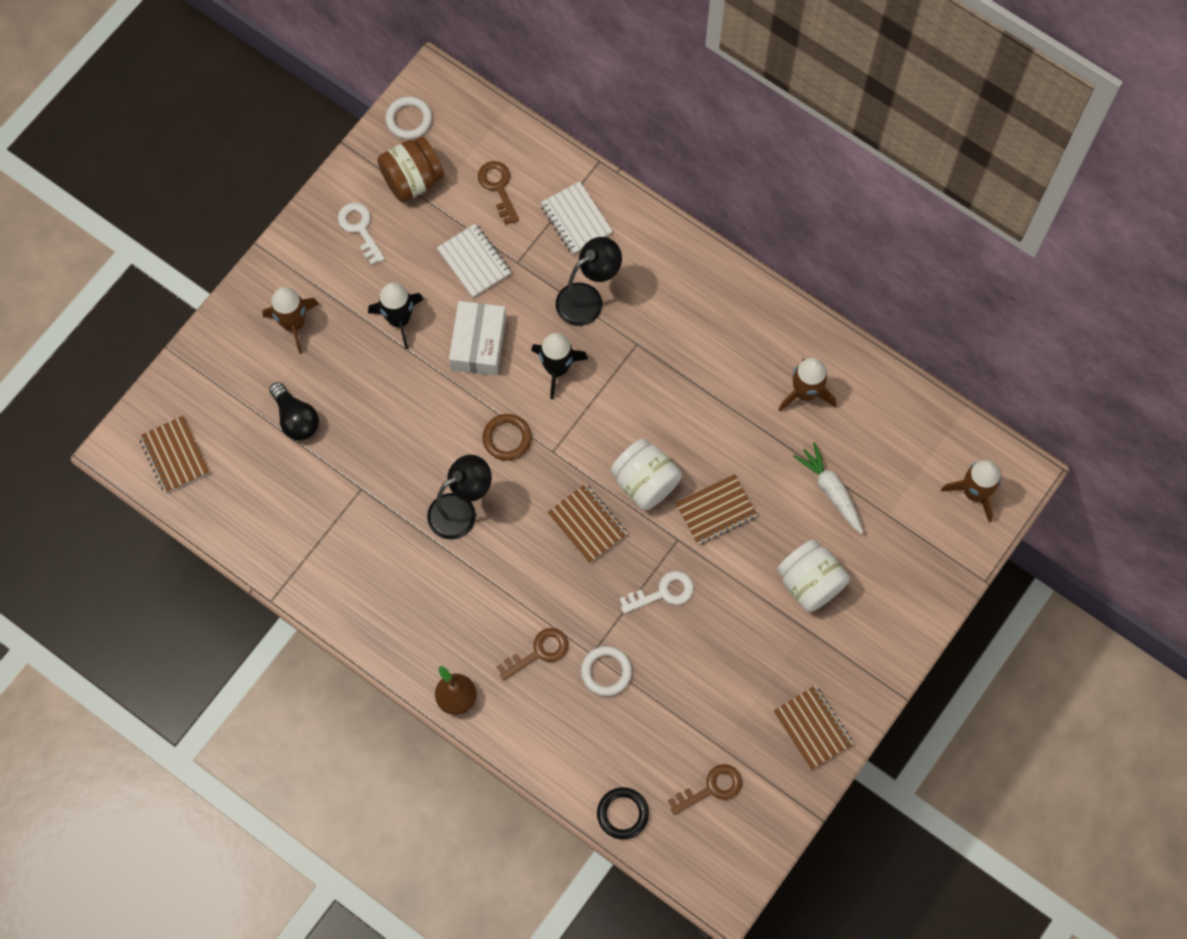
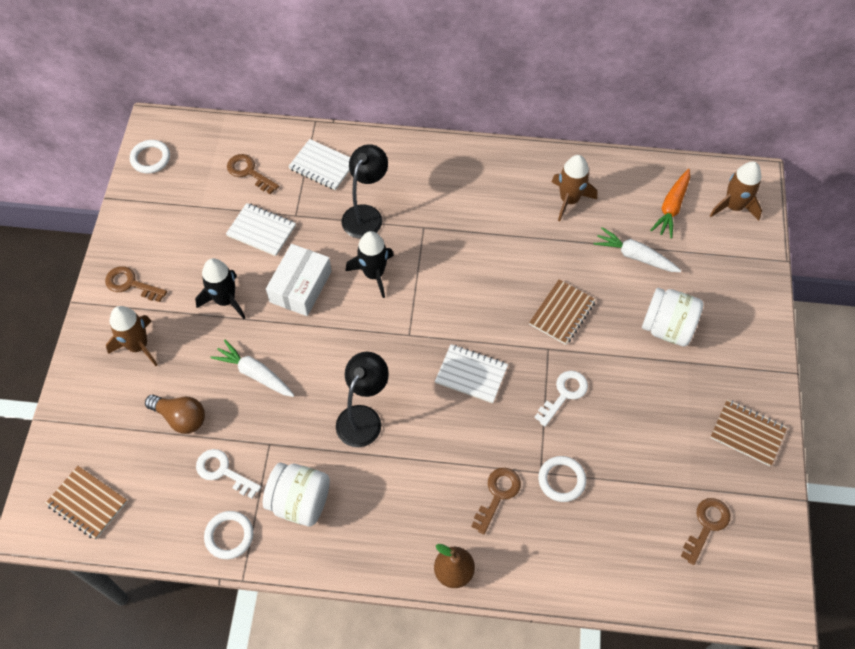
camera: 30 degrees left, 10 degrees down
black light bulb [269,382,319,440] -> brown light bulb [145,395,205,434]
white key [338,203,385,265] -> white key moved to [196,449,261,498]
brown jar [377,136,444,202] -> none
white box [449,301,506,376] -> white box turned 45 degrees clockwise [266,244,332,316]
brown ring [482,414,532,461] -> none
brown notebook [547,483,627,564] -> white notebook [435,344,508,403]
black ring [597,787,649,839] -> none
white jar [610,438,682,510] -> white jar moved to [263,463,330,527]
none -> brown key [105,266,167,302]
none -> white ring [204,511,254,559]
none -> white carrot [210,340,294,397]
none -> orange carrot [650,169,690,239]

